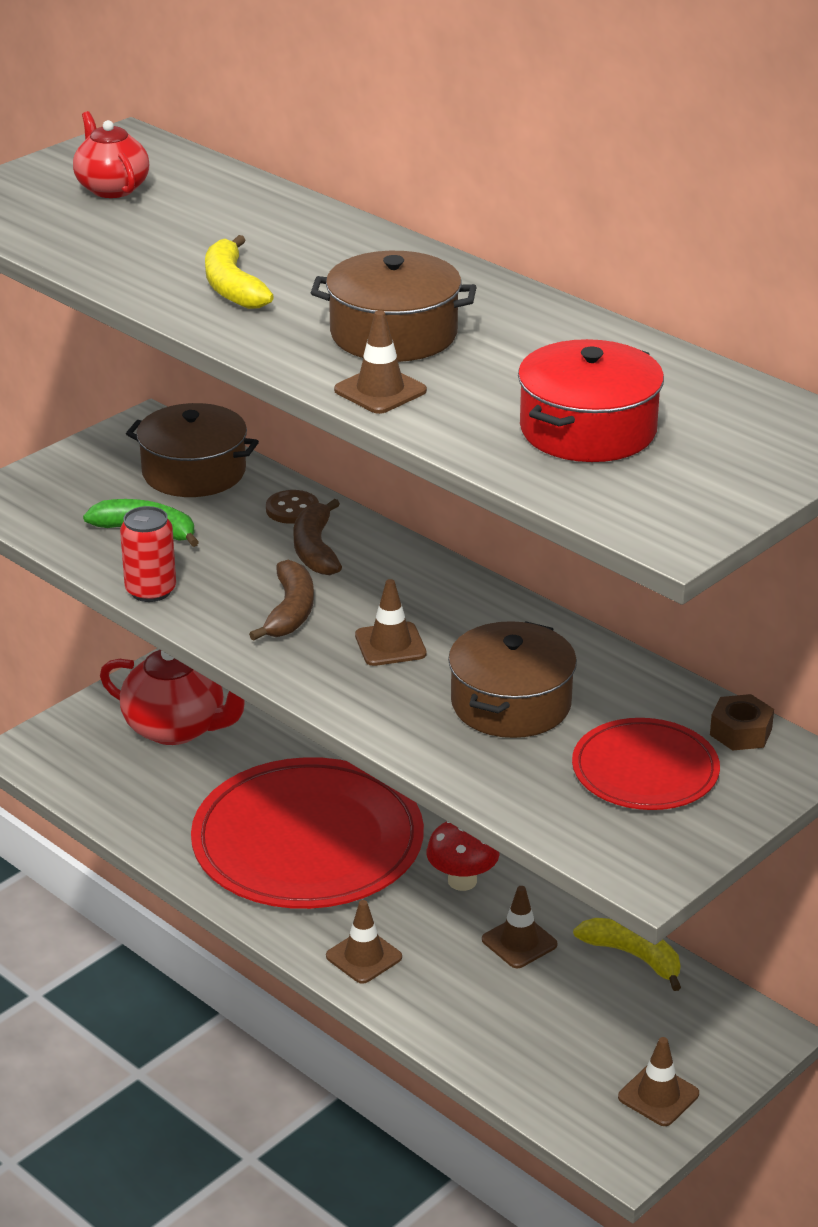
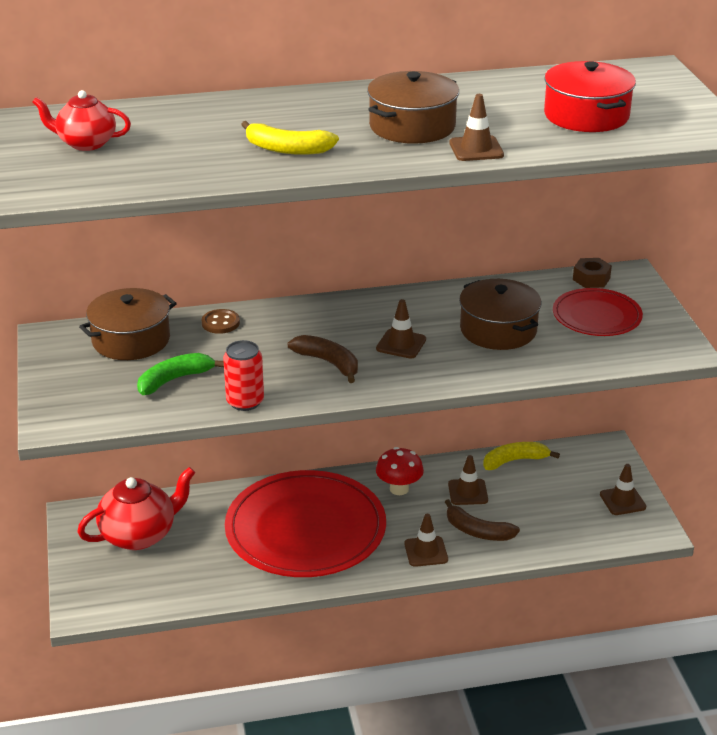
camera: 55 degrees left, 0 degrees up
brown banana [293,499,342,575] -> brown banana moved to [445,499,520,541]

